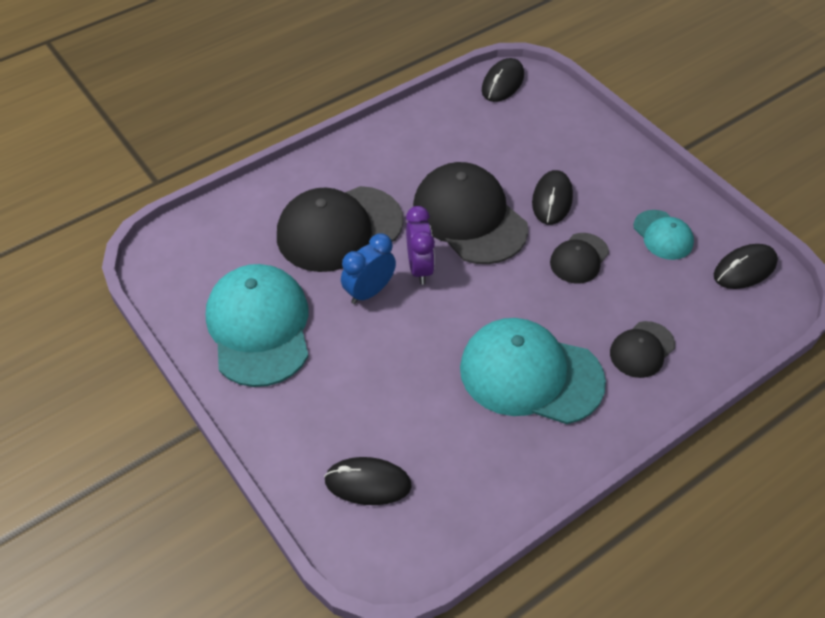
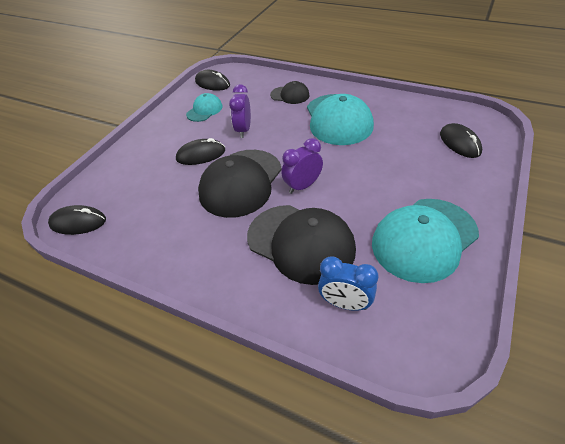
camera: 115 degrees left, 5 degrees down
blue clock [341,234,396,304] -> blue clock moved to [318,256,378,311]
black cap [550,233,609,283] -> purple clock [229,84,251,138]

